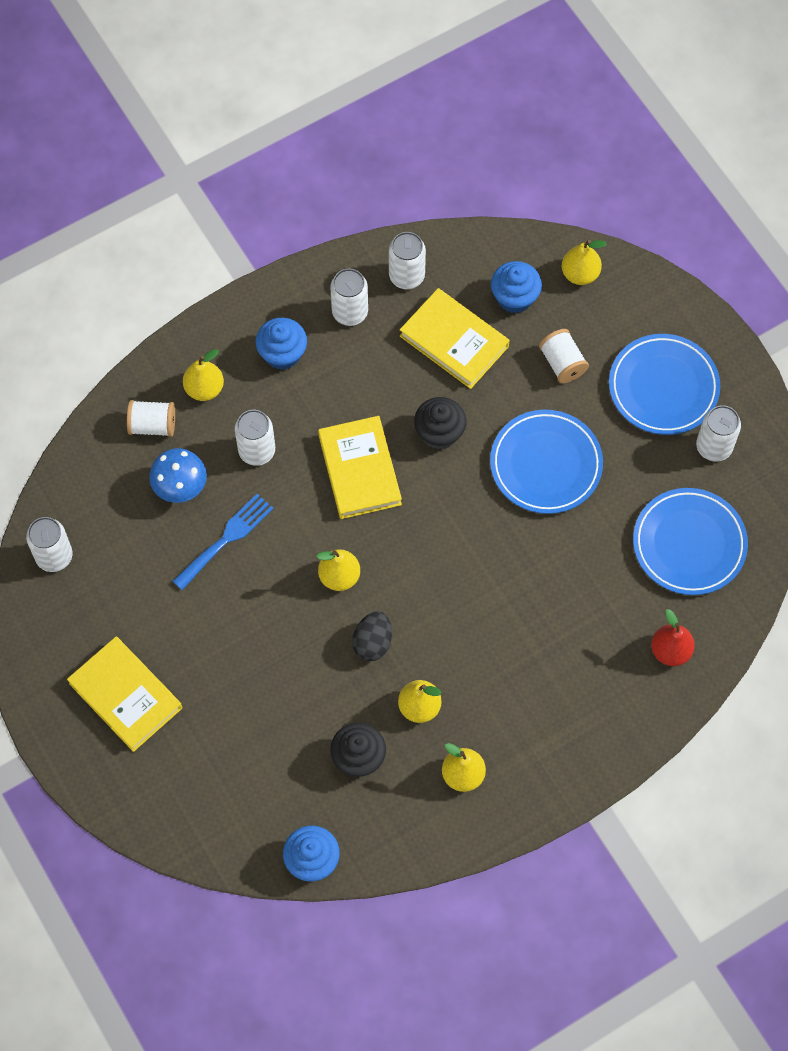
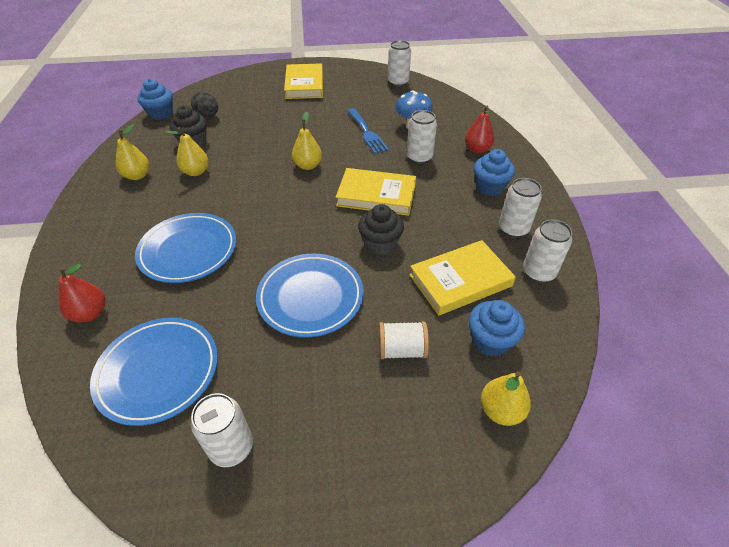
camera: 115 degrees right, 20 degrees down
yellow book [67,637,182,752] -> yellow book turned 75 degrees counterclockwise [284,63,323,99]
white spool [127,400,175,437] -> none
yellow pear [183,349,224,401] -> red pear [465,106,494,153]
black egg [352,611,392,661] -> black egg moved to [191,92,218,117]
blue plate [609,334,720,435] -> blue plate moved to [135,213,236,283]

